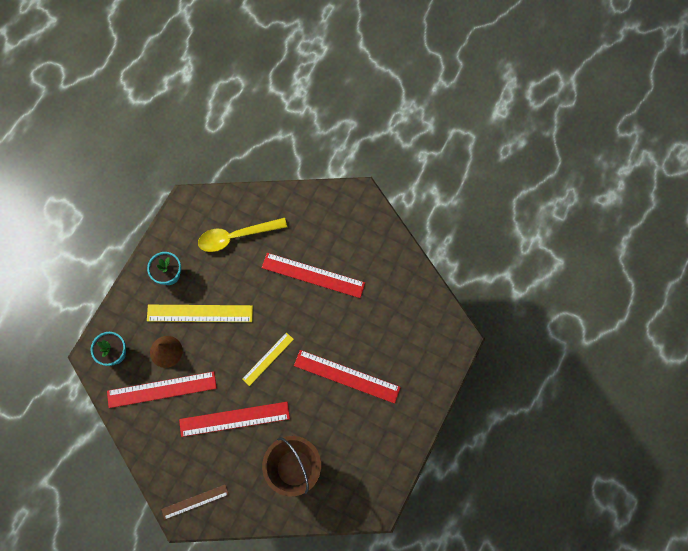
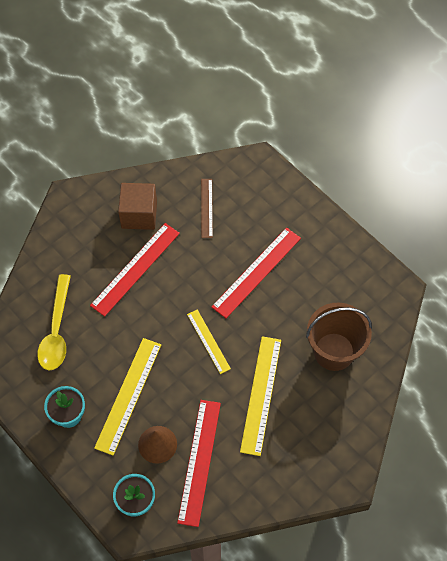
camera: 70 degrees left, 10 degrees down
brown ruler [161,484,229,520] -> brown ruler moved to [201,179,213,238]
red ruler [179,402,290,437] -> yellow ruler [240,336,281,456]
none -> brown cube [118,183,157,230]

